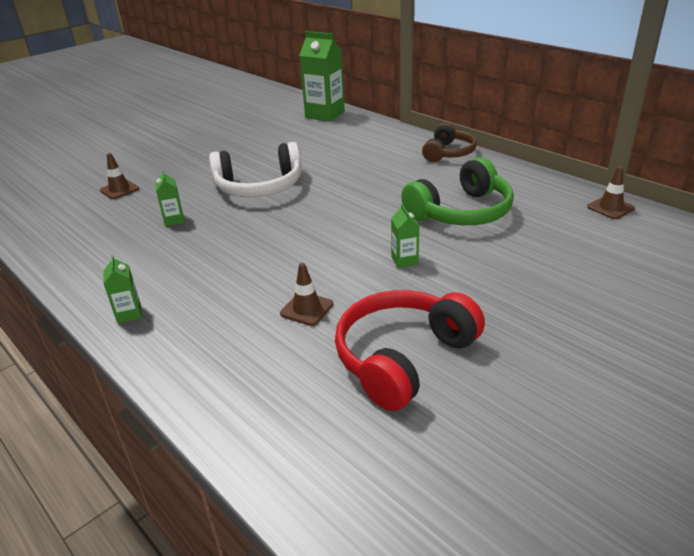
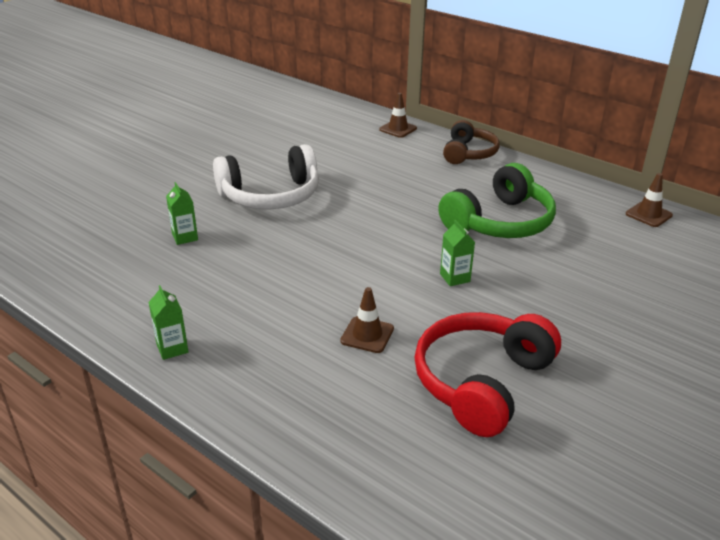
camera: 10 degrees left, 0 degrees up
brown traffic cone [100,153,139,199] -> brown traffic cone moved to [379,93,417,138]
green carton [299,31,345,122] -> none

